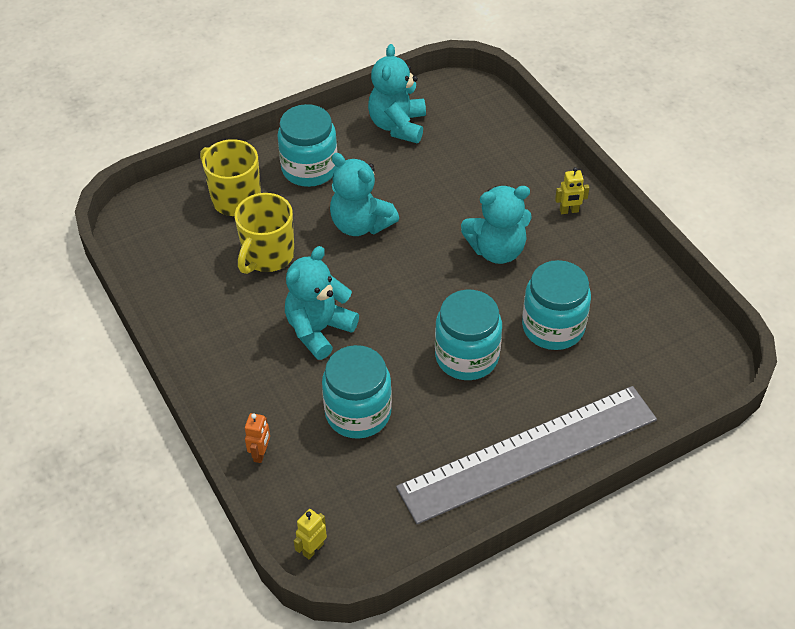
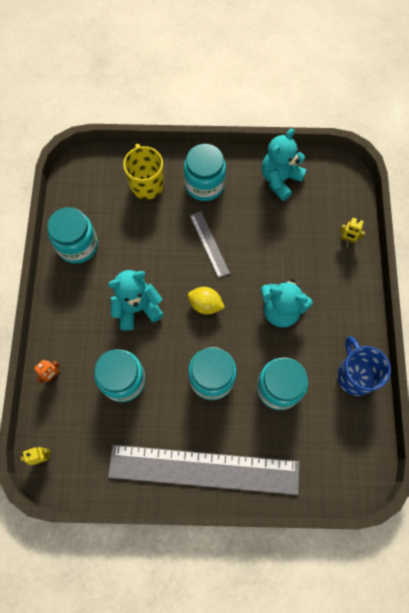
camera: 30 degrees right, 20 degrees up
yellow mug [235,193,295,274] -> none
turquoise teddy bear [330,153,399,236] -> grey ruler [190,211,230,278]
yellow robot [555,167,589,214] -> yellow robot moved to [339,218,365,243]
none -> turquoise jar [47,207,98,264]
none -> yellow lemon [188,287,225,315]
none -> blue mug [337,336,391,396]

